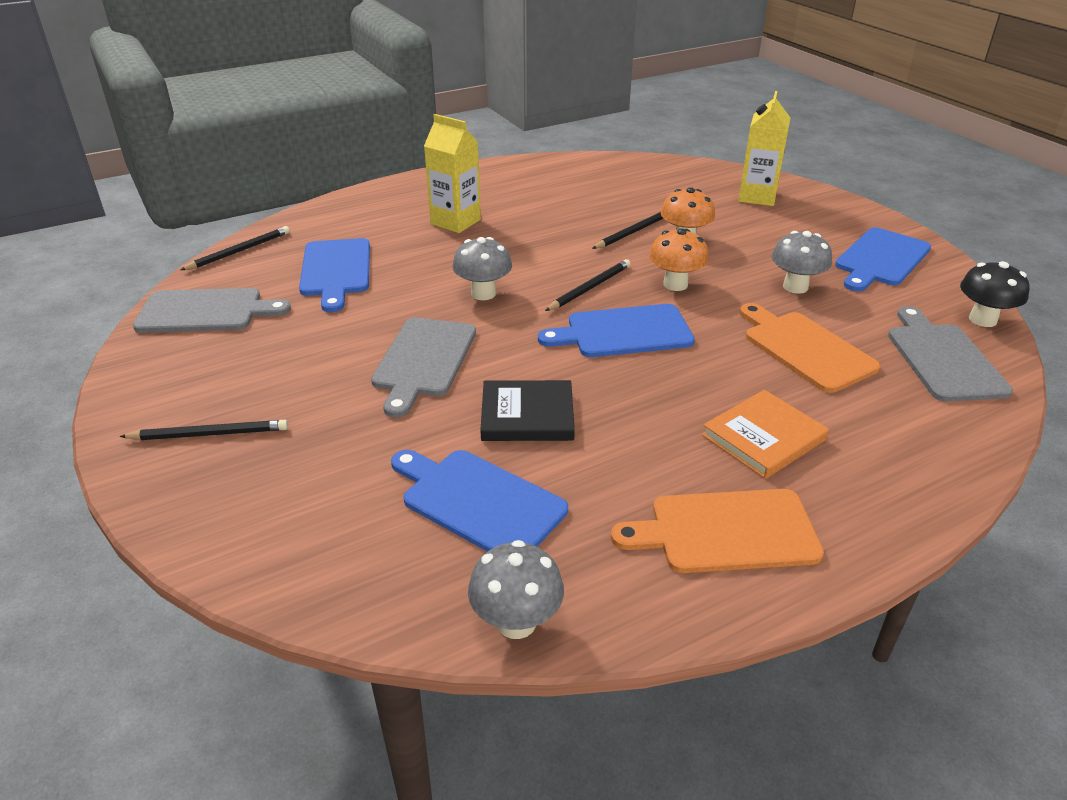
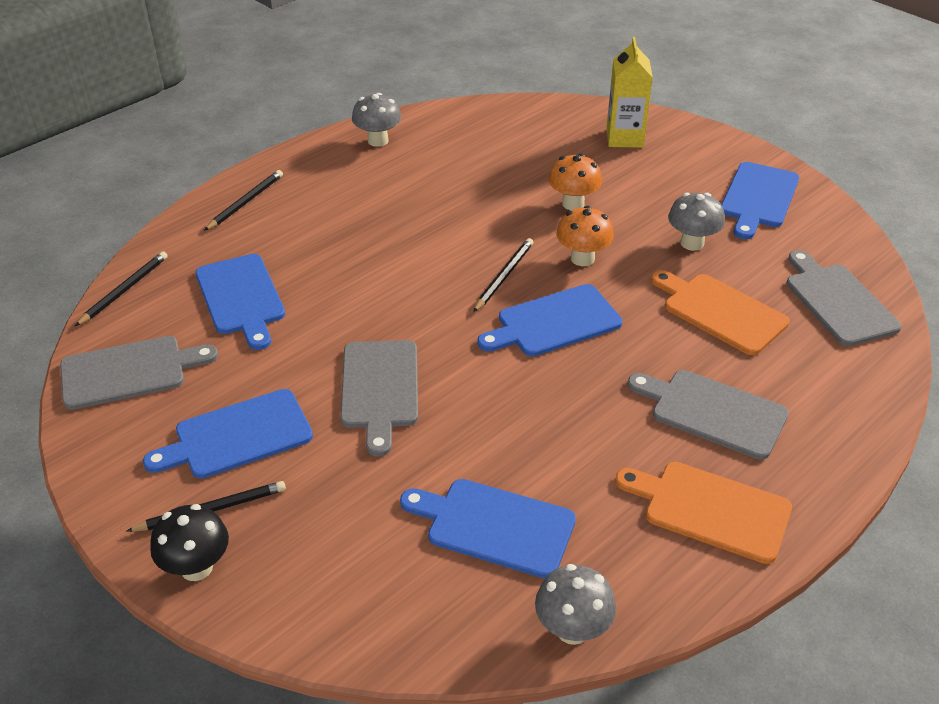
camera: 15 degrees left, 5 degrees up
yellow carton [424,114,481,233] -> none
grey mushroom [453,237,512,300] -> grey mushroom moved to [352,93,401,147]
black book [480,380,575,441] -> none
black pencil [592,212,664,249] -> black pencil moved to [204,170,283,231]
orange cutting board [611,489,824,573] -> orange cutting board turned 45 degrees clockwise [615,462,792,564]
orange book [702,390,829,479] -> grey cutting board [627,370,789,460]
black mushroom [960,261,1030,327] -> black mushroom moved to [150,504,229,581]
none -> blue cutting board [143,389,313,479]

